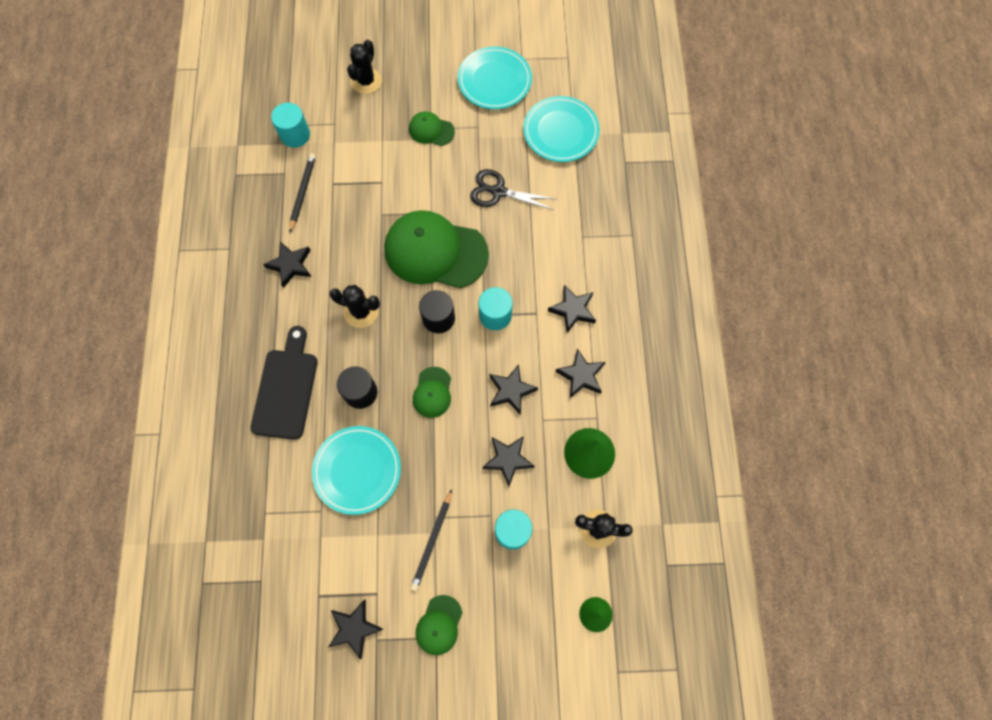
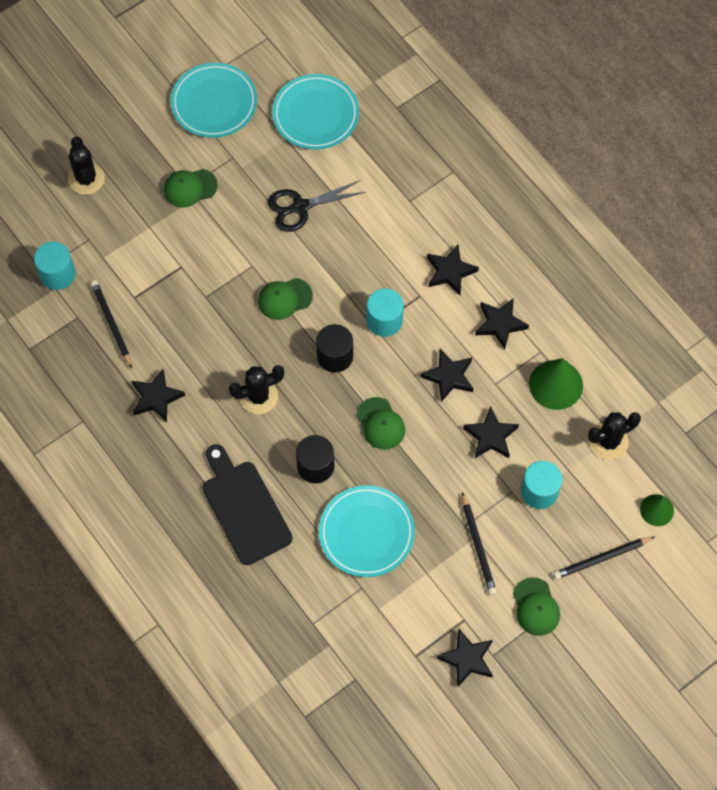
camera: 35 degrees left, 5 degrees down
green cap [384,210,489,288] -> green cap [258,278,313,320], size x0.47
none -> black pencil [553,537,654,579]

